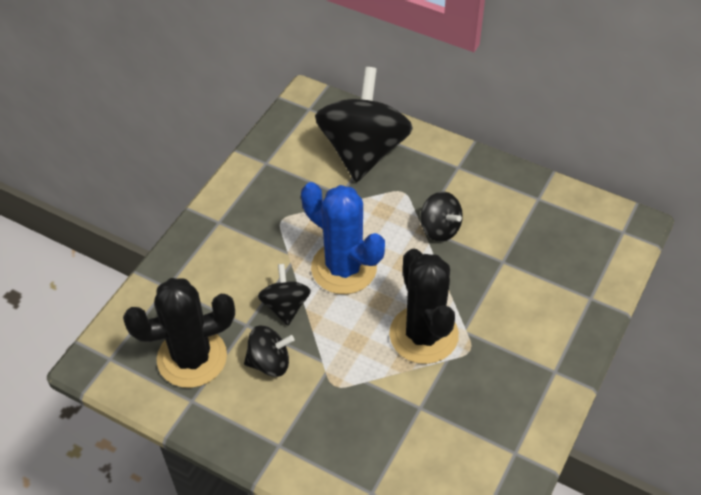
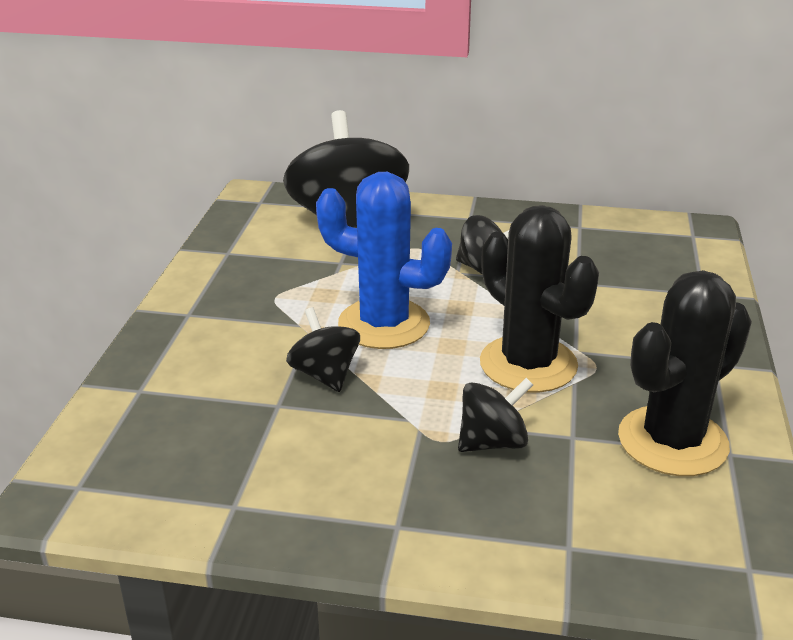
camera: 20 degrees left, 20 degrees down
black cactus [123,278,235,388] -> black cactus moved to [618,270,752,476]
black spinning top [244,326,295,377] -> black spinning top moved to [458,378,533,452]

